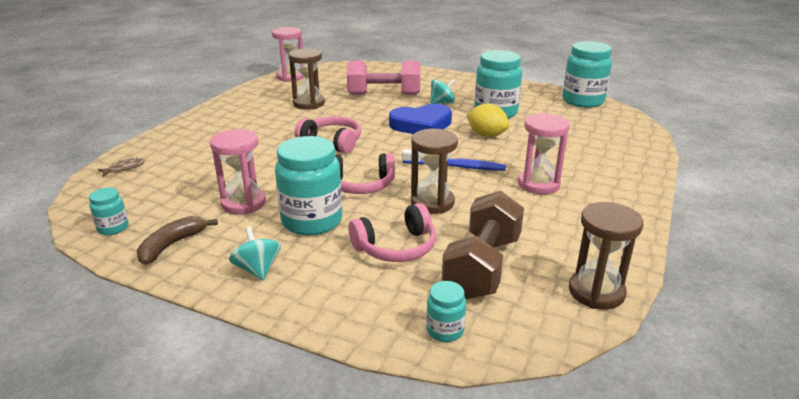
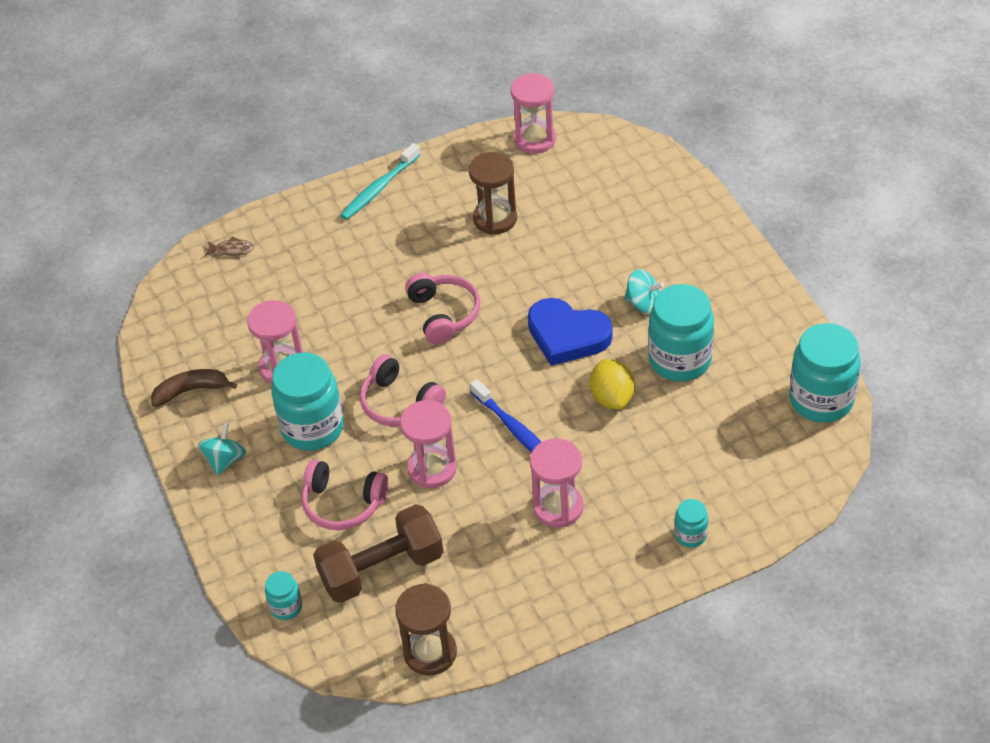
camera: 45 degrees right, 20 degrees up
turquoise jar [89,188,129,235] -> turquoise jar moved to [674,499,708,548]
pink dumbbell [347,61,420,95] -> none
brown hourglass [411,129,458,214] -> pink hourglass [400,400,457,488]
none -> turquoise toothbrush [340,143,421,220]

